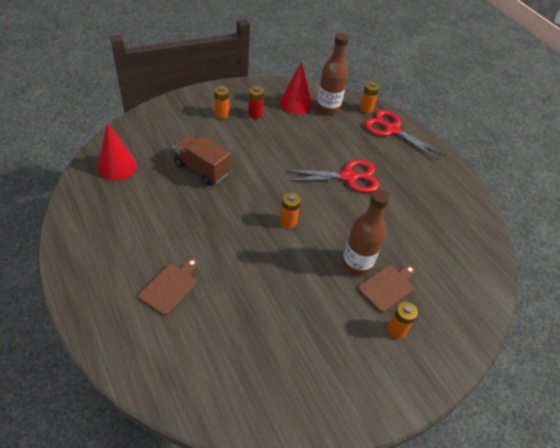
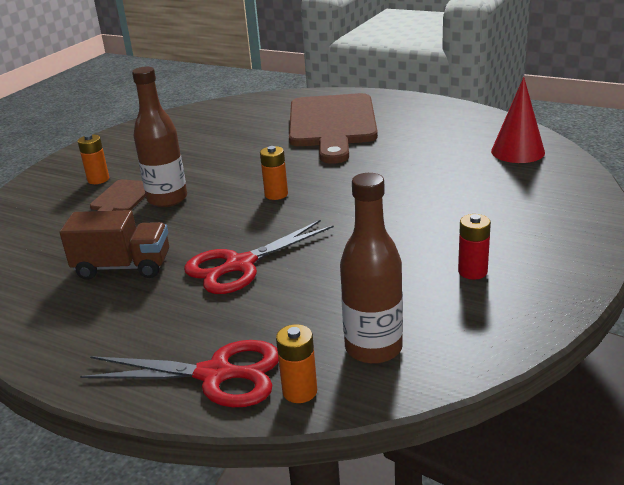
camera: 155 degrees right, 20 degrees down
brown cutting board [138,258,198,316] -> brown cutting board [289,93,378,164], size x2.22
brown truck [172,135,230,185] -> brown truck moved to [60,210,169,280]
orange battery [214,86,229,119] -> none
red cone [280,61,312,114] -> none

